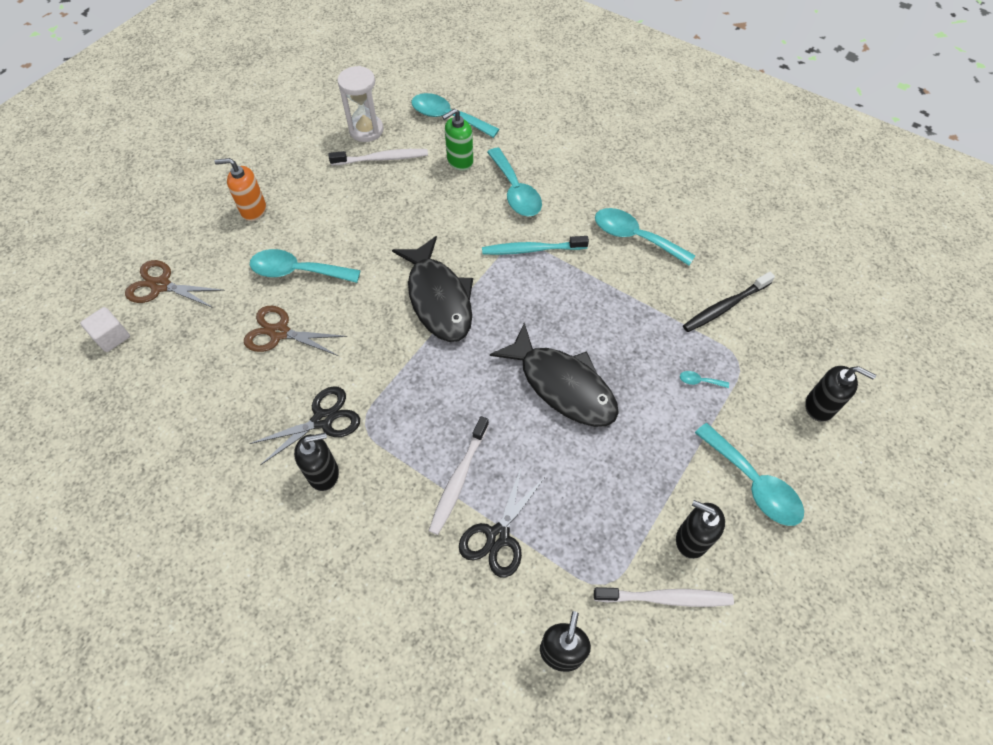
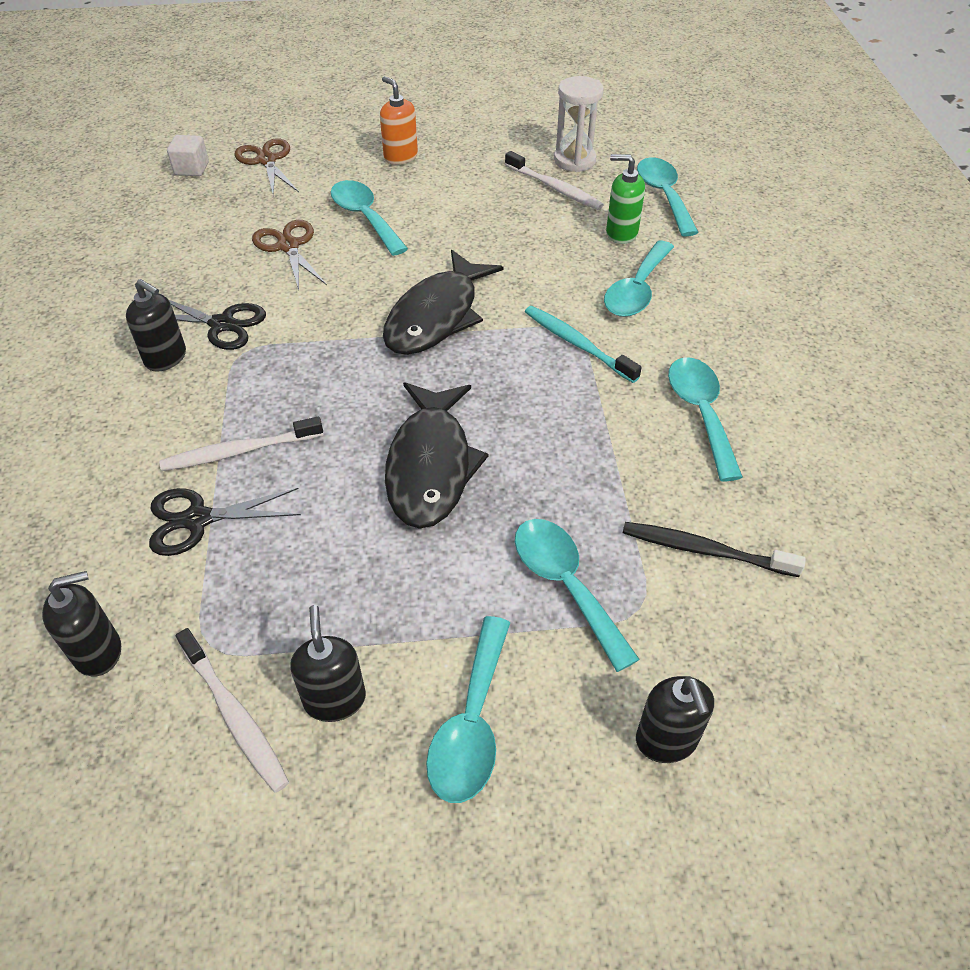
camera: 50 degrees right, 10 degrees down
turquoise spoon [680,371,729,388] -> turquoise spoon [515,519,640,672], size x2.44

